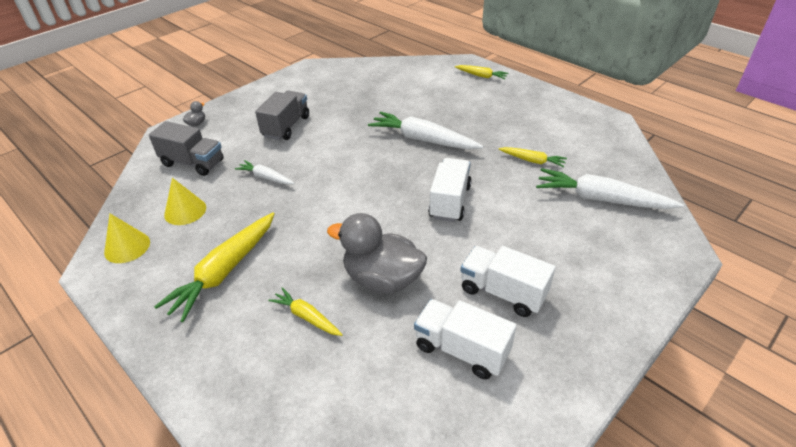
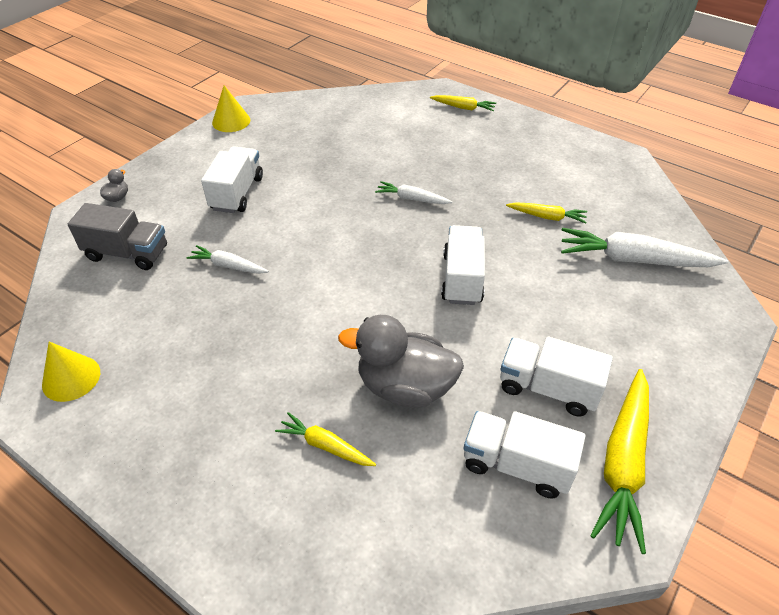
camera: 10 degrees left, 5 degrees up
yellow carrot [154,212,275,322] -> yellow carrot moved to [590,369,649,554]
yellow cone [164,178,206,225] -> yellow cone moved to [212,85,250,132]
grey truck [255,91,309,140] -> white truck [201,146,263,213]
white carrot [368,112,483,150] -> white carrot [375,181,453,204], size x0.54

